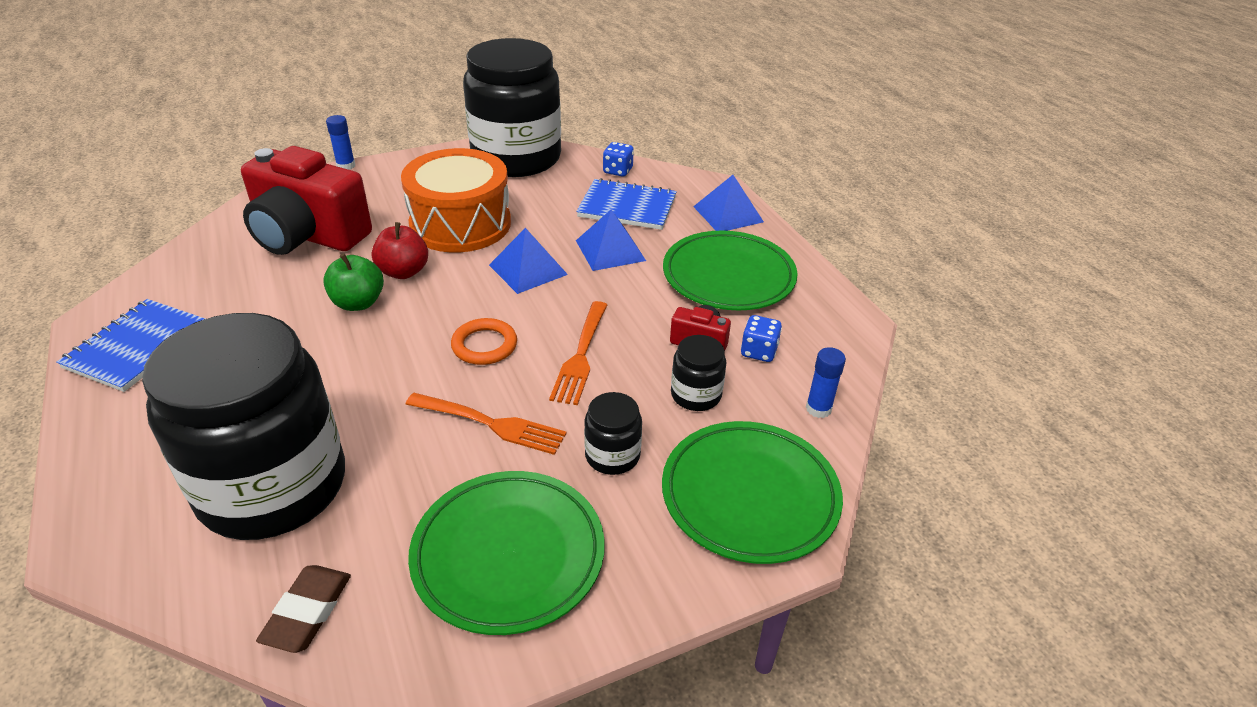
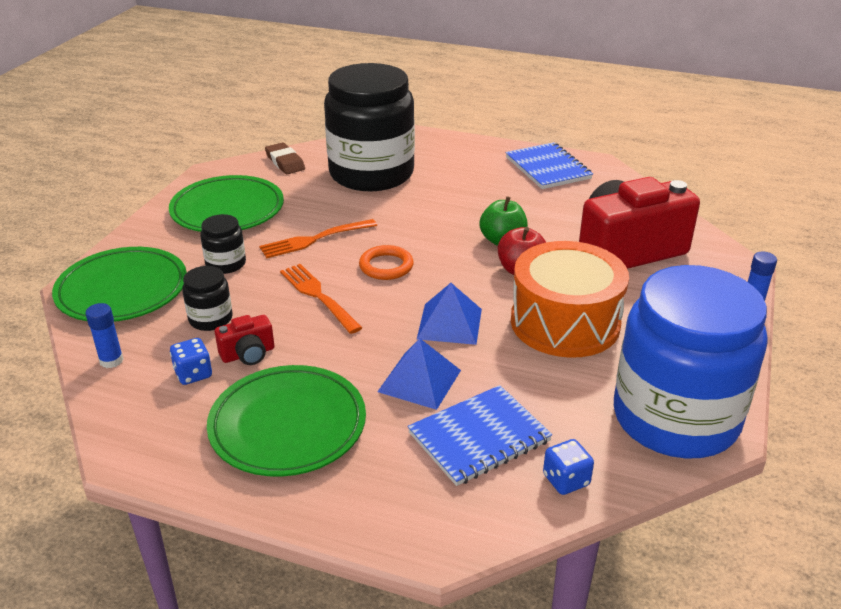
camera: 135 degrees right, 5 degrees down
black jar [463,38,561,177] -> blue jar [614,265,768,459]
blue pyramid [693,175,764,231] -> none

